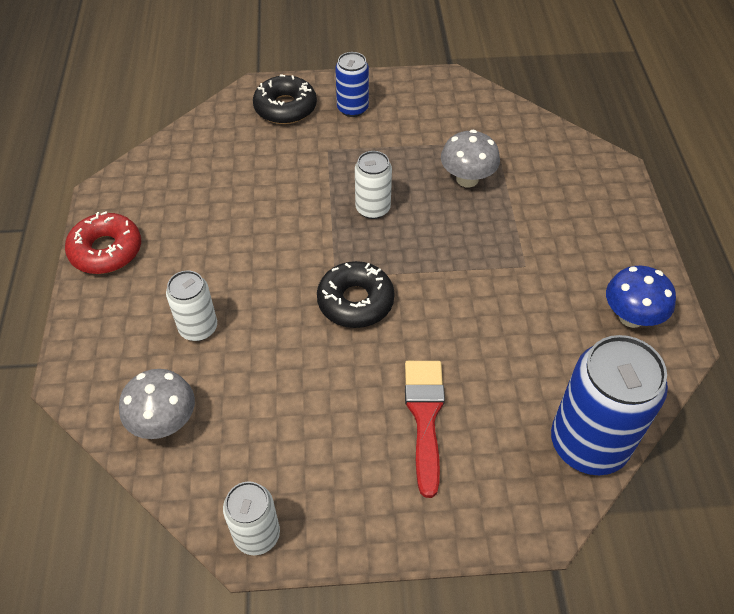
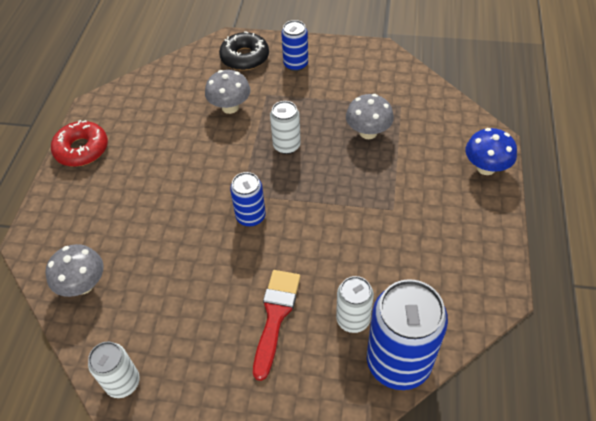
camera: 15 degrees right, 0 degrees up
white can [166,271,217,341] -> white can moved to [336,276,374,333]
black donut [317,261,395,328] -> blue can [230,172,266,227]
blue mushroom [606,266,676,328] -> blue mushroom moved to [466,128,517,175]
none -> grey mushroom [205,70,251,114]

